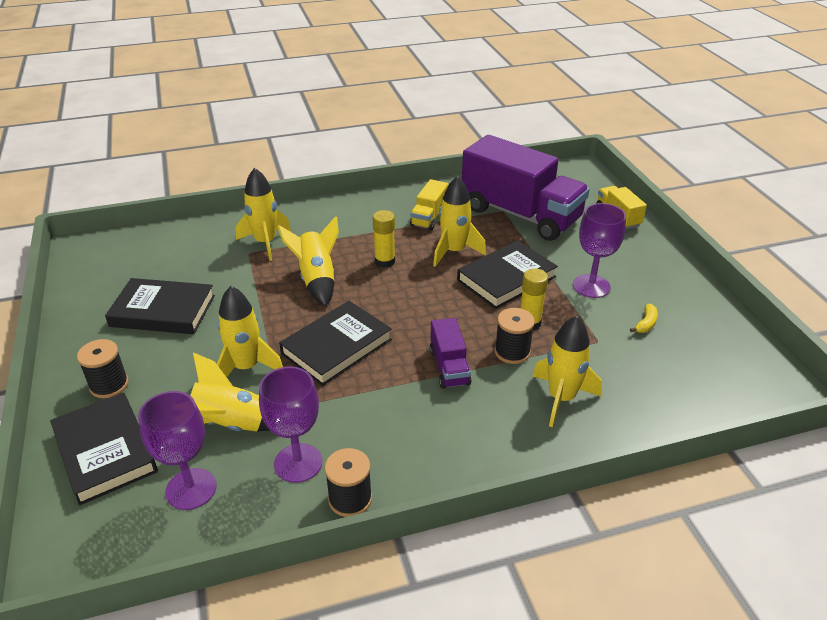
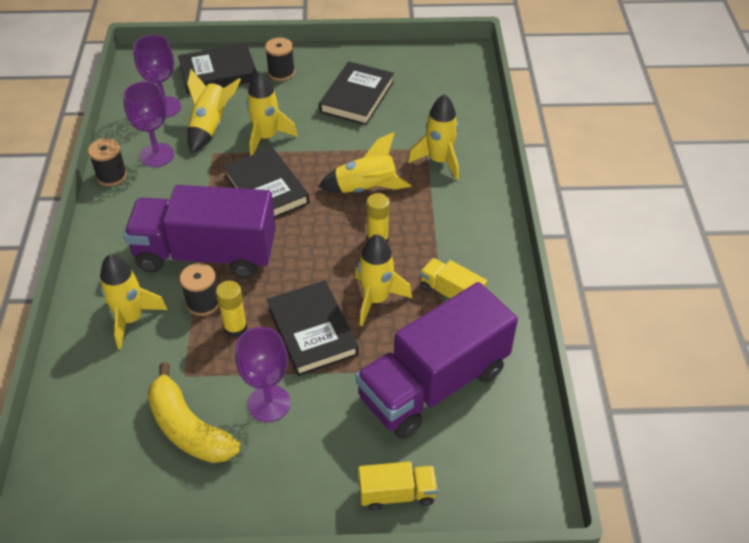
camera: 105 degrees right, 10 degrees up
purple truck [430,318,472,389] -> purple truck [124,185,276,279], size x2.23
yellow banana [630,304,658,333] -> yellow banana [147,362,240,463], size x2.46

